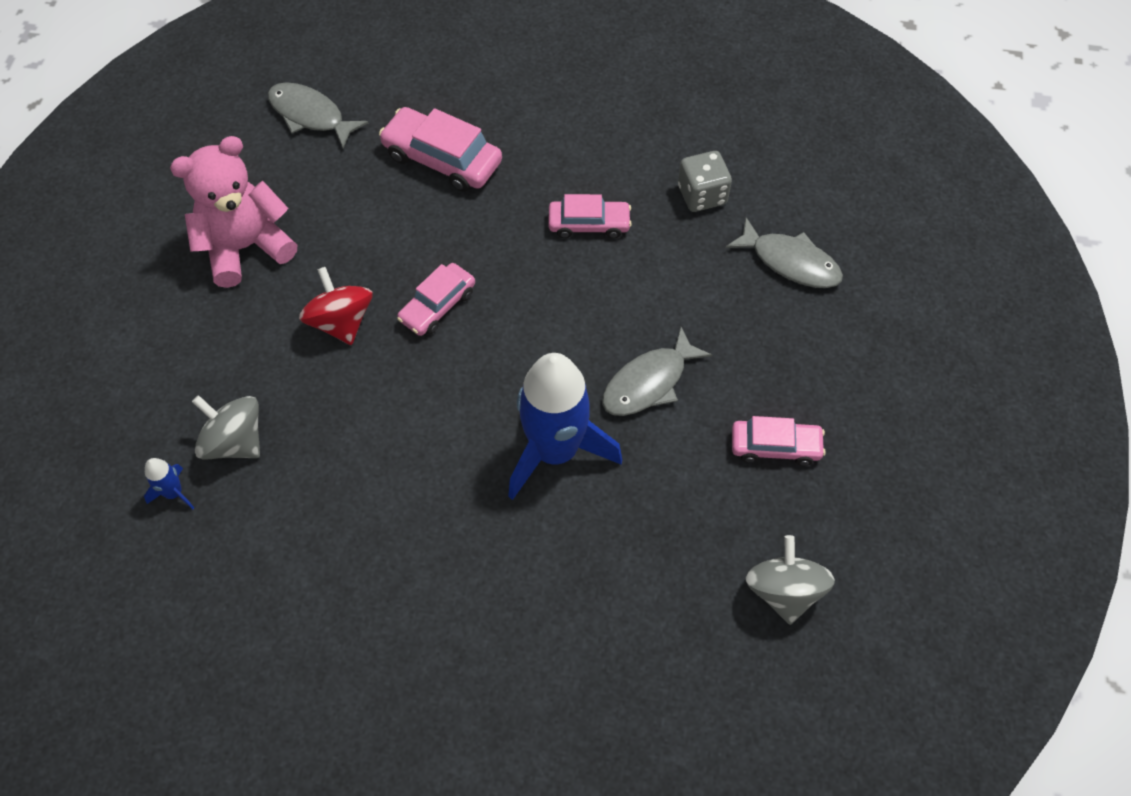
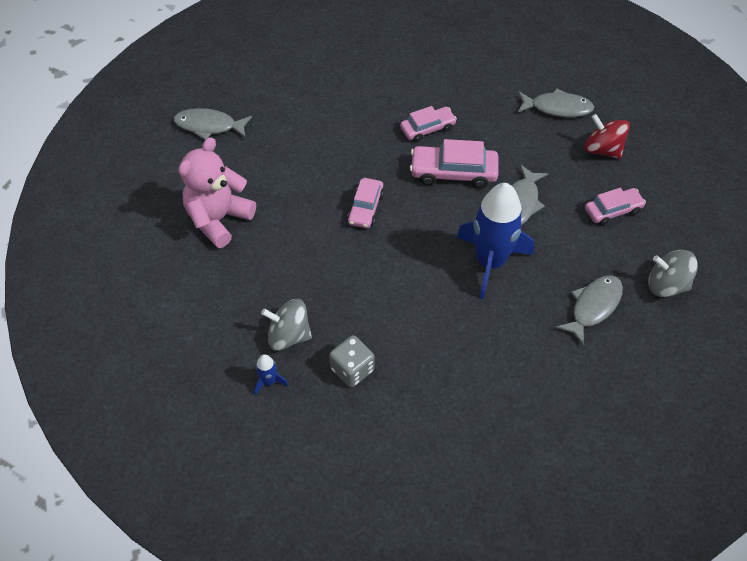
camera: 25 degrees left, 5 degrees down
red spinning top [299,267,372,345] -> red spinning top moved to [584,114,630,159]
pink car [379,107,502,192] -> pink car moved to [410,139,498,188]
grey dice [678,151,732,212] -> grey dice moved to [329,335,375,388]
grey spinning top [746,535,835,625] -> grey spinning top turned 45 degrees counterclockwise [648,250,698,297]
none -> grey fish [555,275,623,346]

